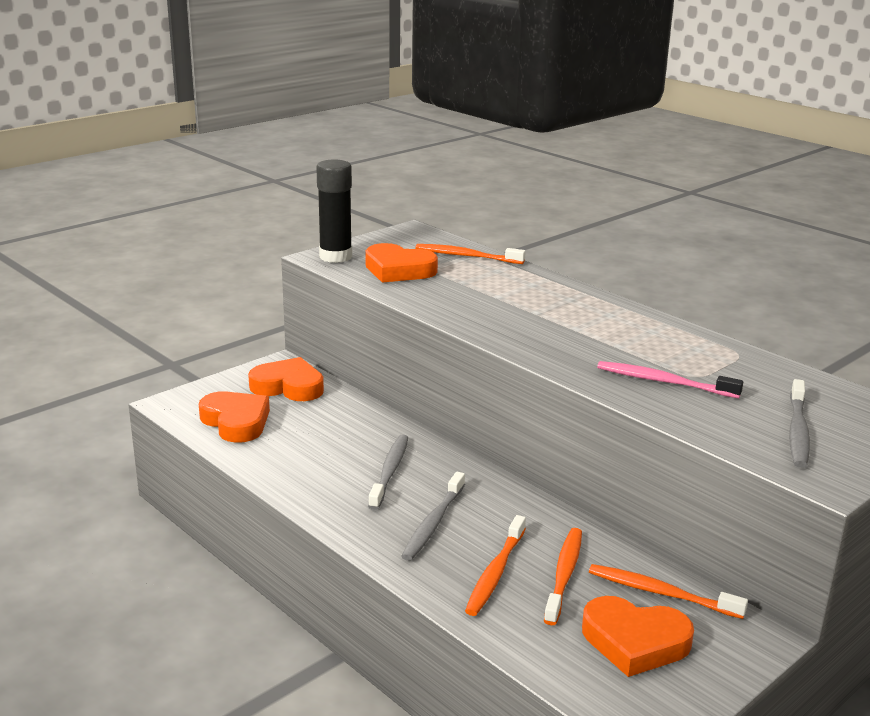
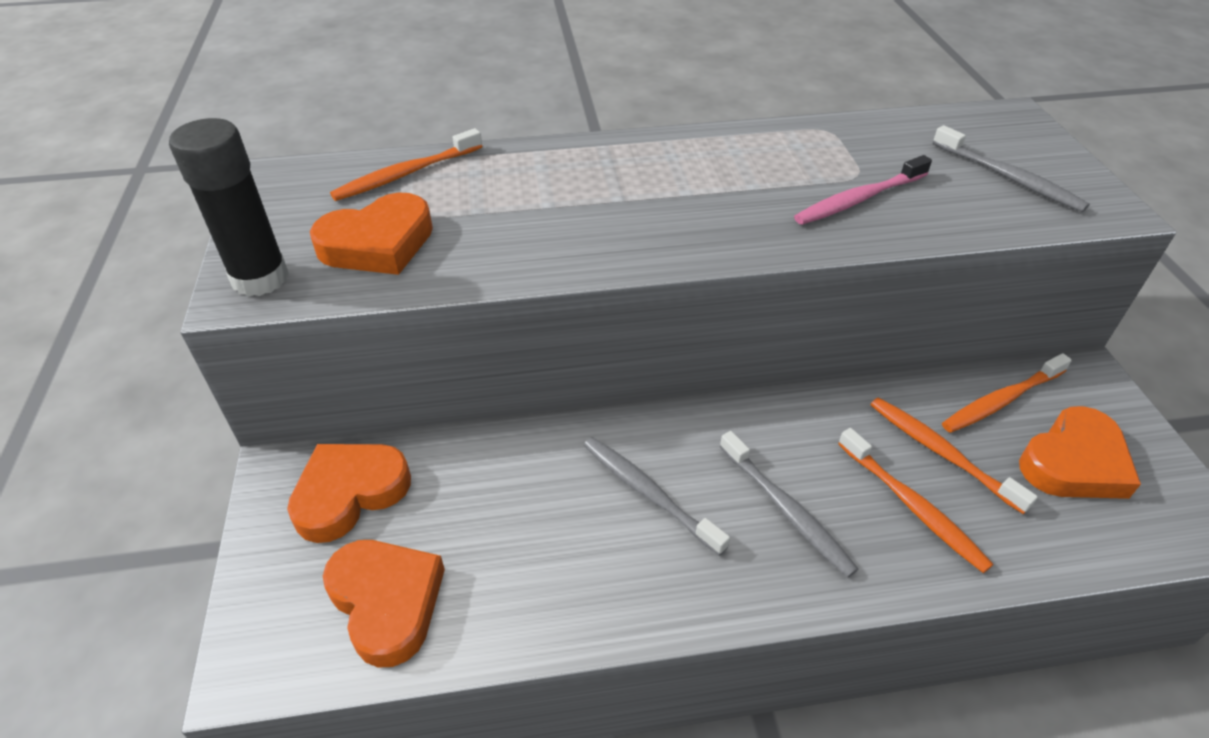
camera: 55 degrees left, 20 degrees up
orange heart [199,391,270,443] -> orange heart turned 60 degrees clockwise [323,540,445,668]

